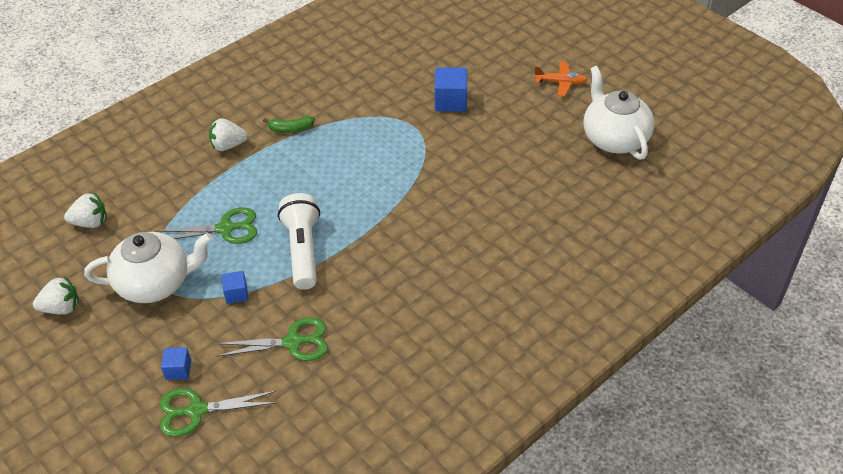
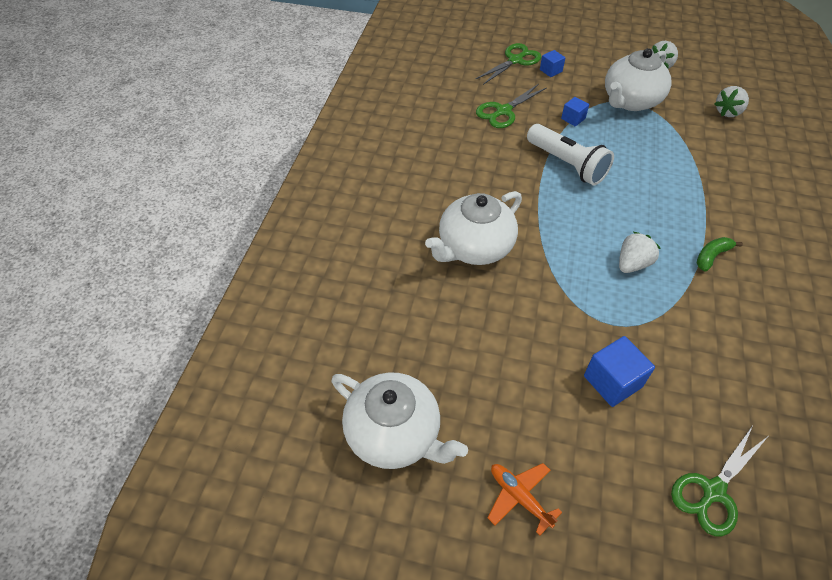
camera: 145 degrees right, 5 degrees up
green scissors [156,207,257,244] -> green scissors moved to [671,426,767,536]
white strawberry [209,118,248,151] -> white strawberry moved to [619,232,661,273]
orange plane [534,61,587,97] -> orange plane turned 75 degrees clockwise [487,463,562,536]
none -> white teapot [425,191,522,265]

